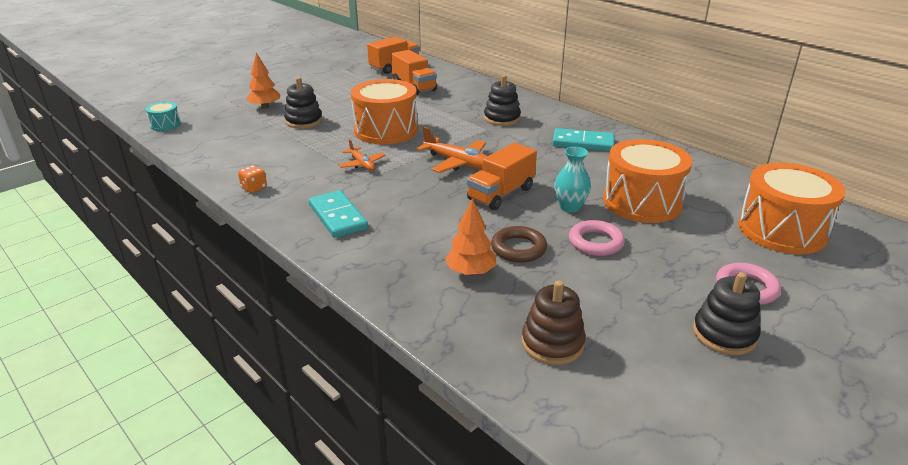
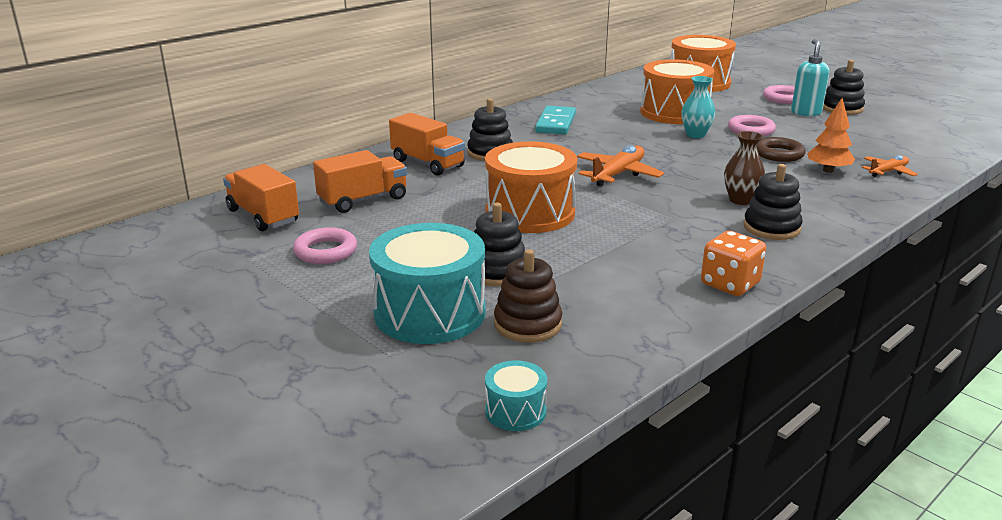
camera: 90 degrees left, 5 degrees down
orange dice [238,165,267,193] -> orange dice [701,231,766,296], size x1.65
orange tree [246,53,280,109] -> turquoise drum [369,223,486,344]
turquoise domino [309,190,368,238] -> black stacking toy [743,164,803,240]
orange plane [338,139,385,171] -> orange plane moved to [862,155,918,177]
orange truck [467,143,537,210] -> orange truck moved to [389,113,465,176]
brown stacking toy [521,281,586,365] -> brown stacking toy moved to [494,249,562,343]
none -> pink ring [293,227,357,264]
none -> brown vase [724,131,765,205]
none -> turquoise soap dispenser [791,39,830,116]

